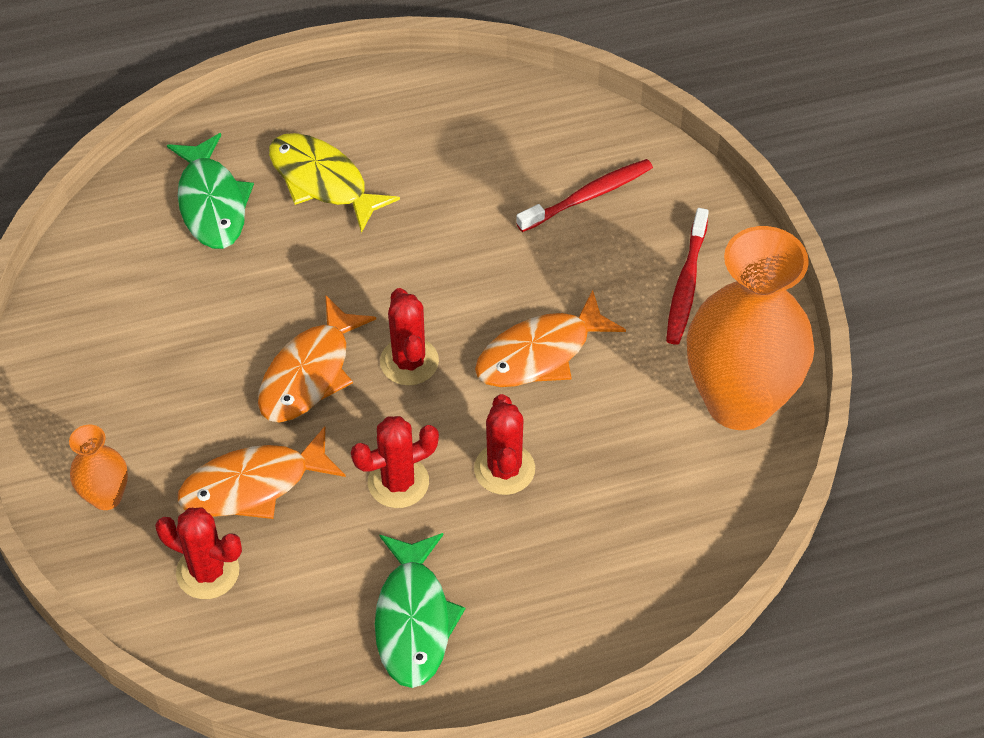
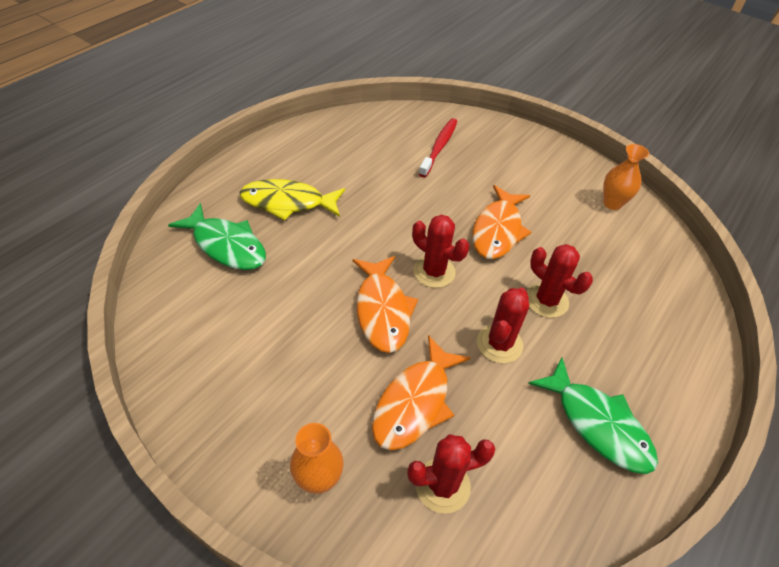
camera: 40 degrees left, 5 degrees down
red toothbrush [666,208,709,345] -> none
orange vase [687,226,814,430] -> orange vase [603,144,649,210], size x0.44

